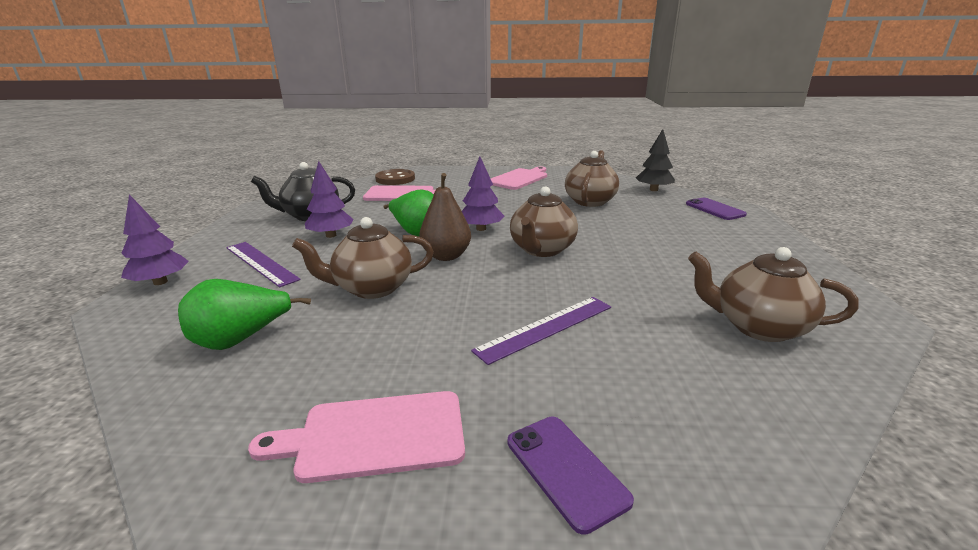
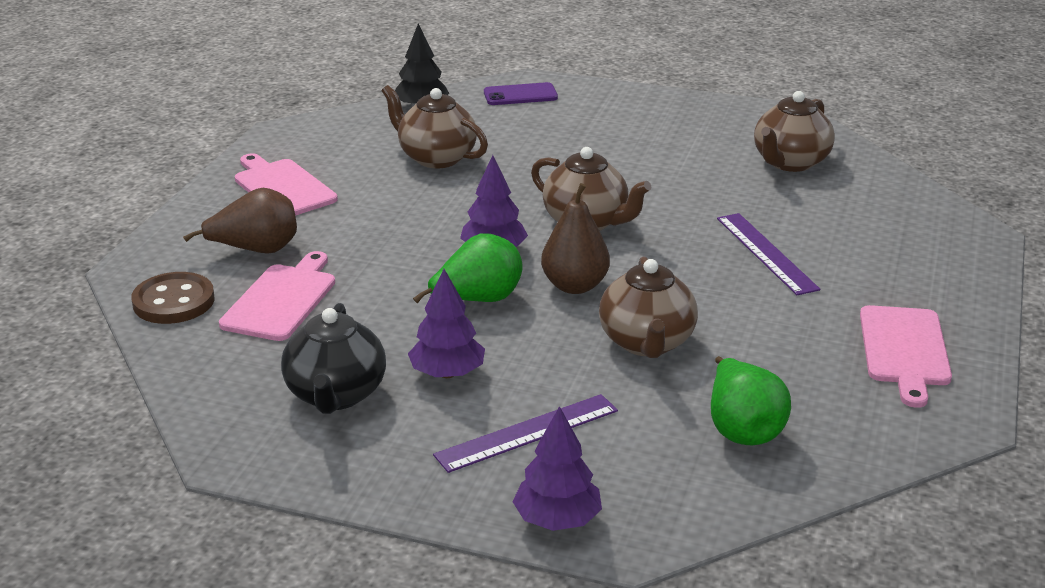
camera: 75 degrees left, 5 degrees up
purple phone [508,417,634,535] -> none
none -> brown pear [183,188,297,254]

